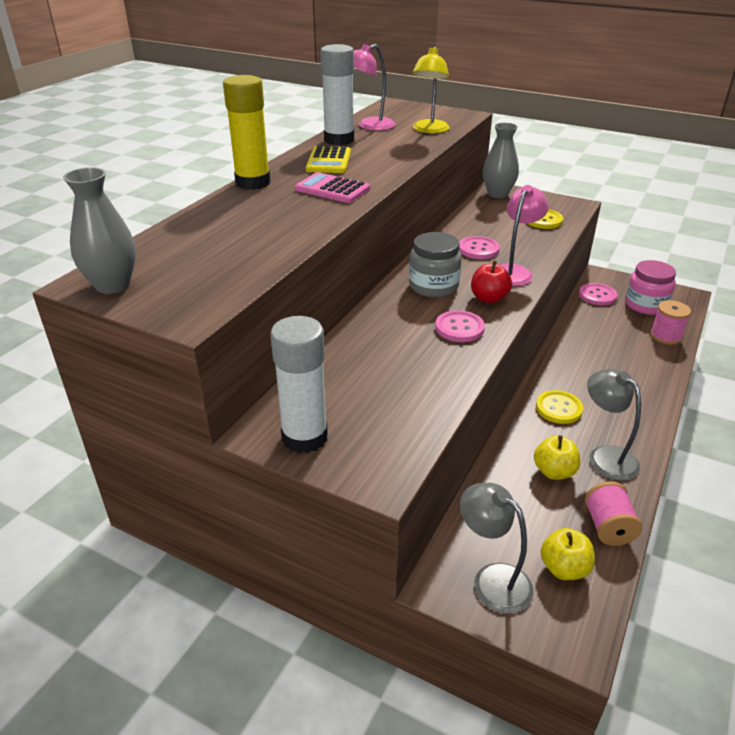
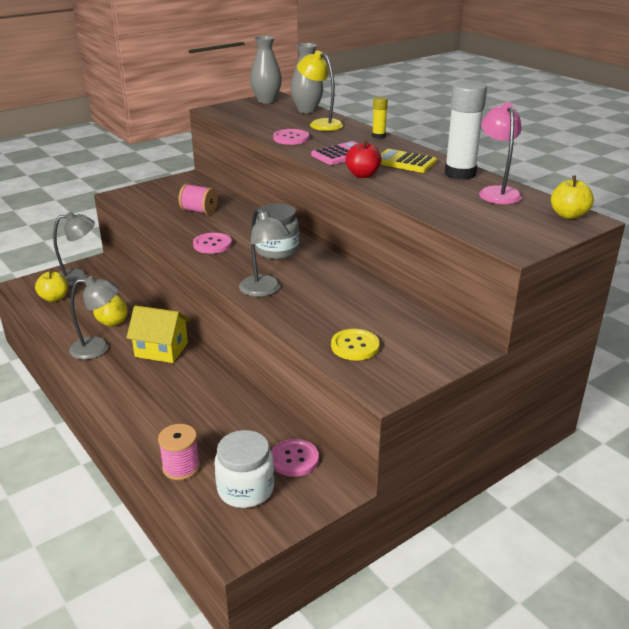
camera: 115 degrees right, 5 degrees down
yellow glue stick [223,75,271,190] -> yellow glue stick [372,97,388,139], size x0.49
white glue stick [270,316,328,453] -> none
yellow lamp [412,46,450,133] -> yellow lamp moved to [297,50,343,131]
pink button [459,236,500,259] -> pink button moved to [273,129,309,145]
red apple [471,261,512,303] -> red apple moved to [345,140,382,178]
grey vase [483,123,519,198] -> grey vase moved to [290,43,323,113]
pink lamp [501,185,549,286] -> grey lamp [239,209,290,297]
yellow button [536,390,583,424] -> yellow house [126,305,190,363]
pink spool [585,482,642,546] -> pink spool moved to [179,183,218,215]
pink jar [625,260,676,315] -> white jar [215,430,274,508]
none -> yellow apple [551,175,594,219]

